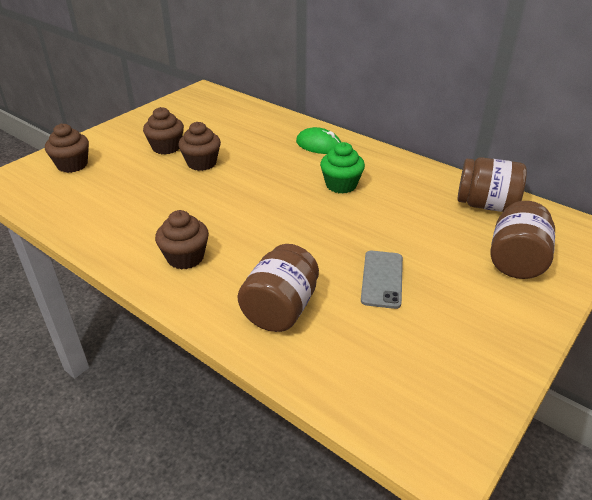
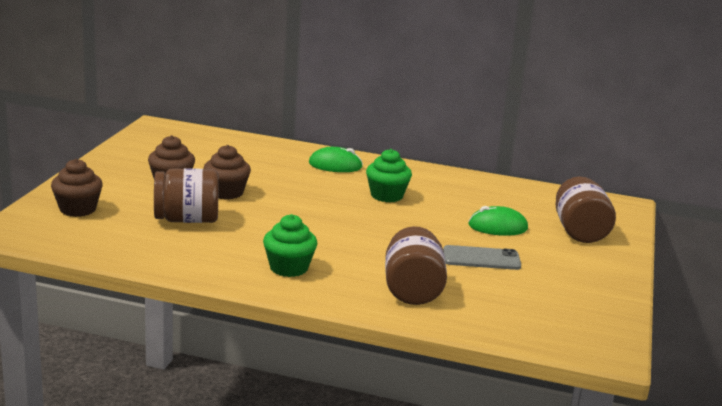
camera: 25 degrees left, 15 degrees down
brown cupcake [155,210,209,270] -> green cupcake [263,214,317,277]
grey phone [361,251,403,309] -> grey phone turned 75 degrees counterclockwise [443,245,521,270]
brown jar [457,157,527,212] -> brown jar moved to [154,168,219,223]
none -> green mouse [468,206,528,236]

